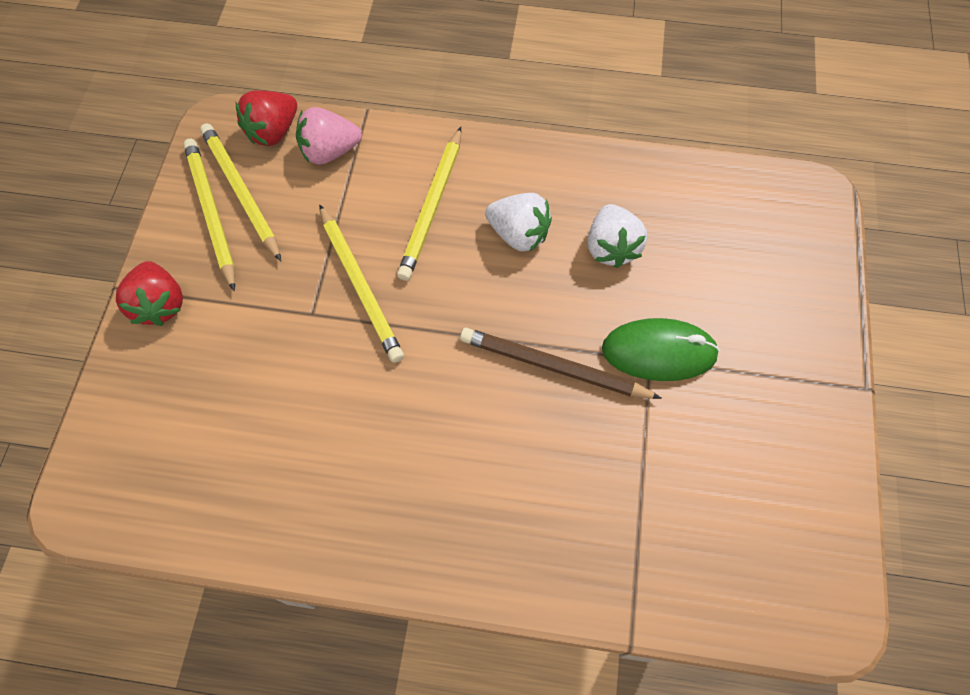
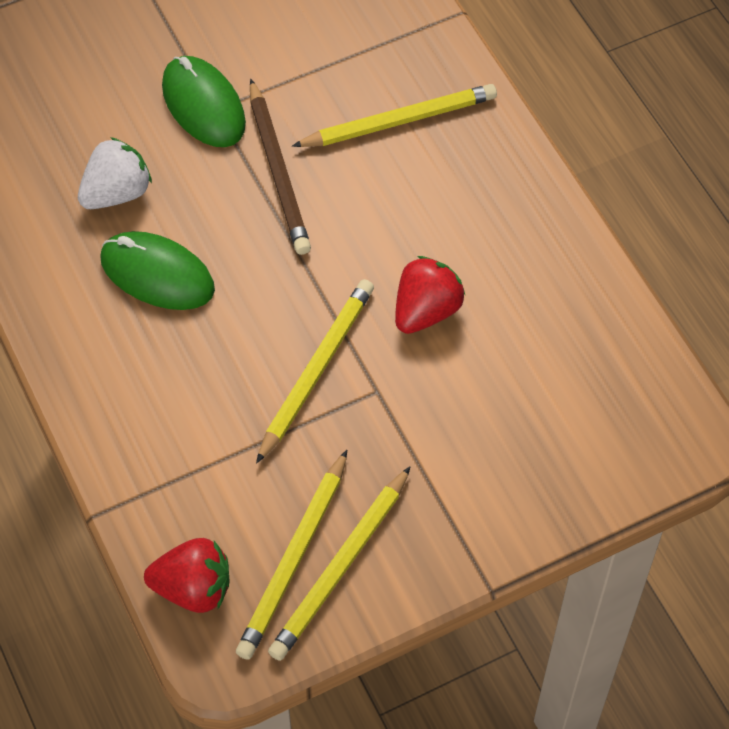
camera: 125 degrees left, 5 degrees down
red strawberry [116,261,183,326] -> red strawberry moved to [395,256,465,334]
pink strawberry [296,107,362,165] -> none
yellow pencil [397,127,461,281] -> yellow pencil moved to [292,84,497,147]
white strawberry [485,193,552,252] -> green mouse [100,231,215,310]

